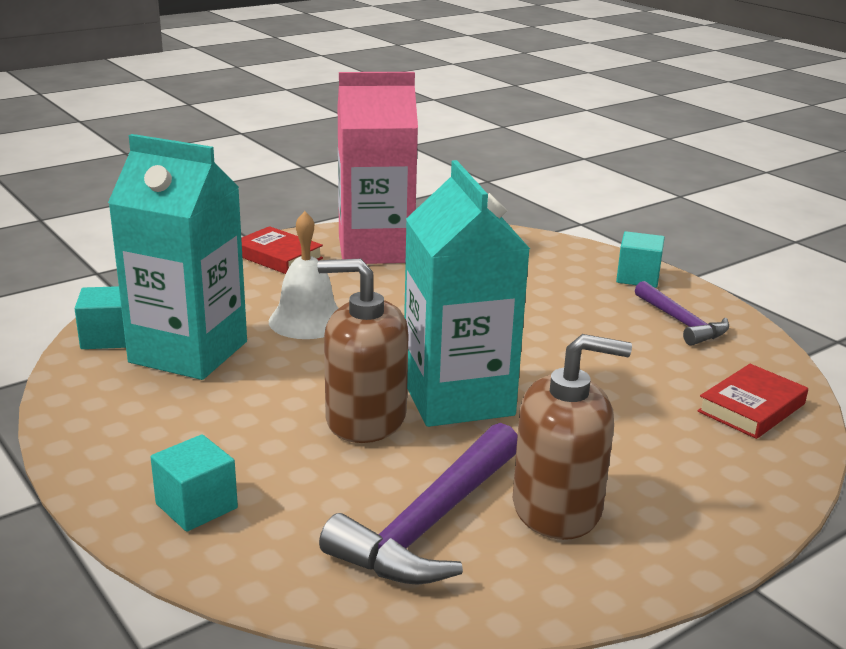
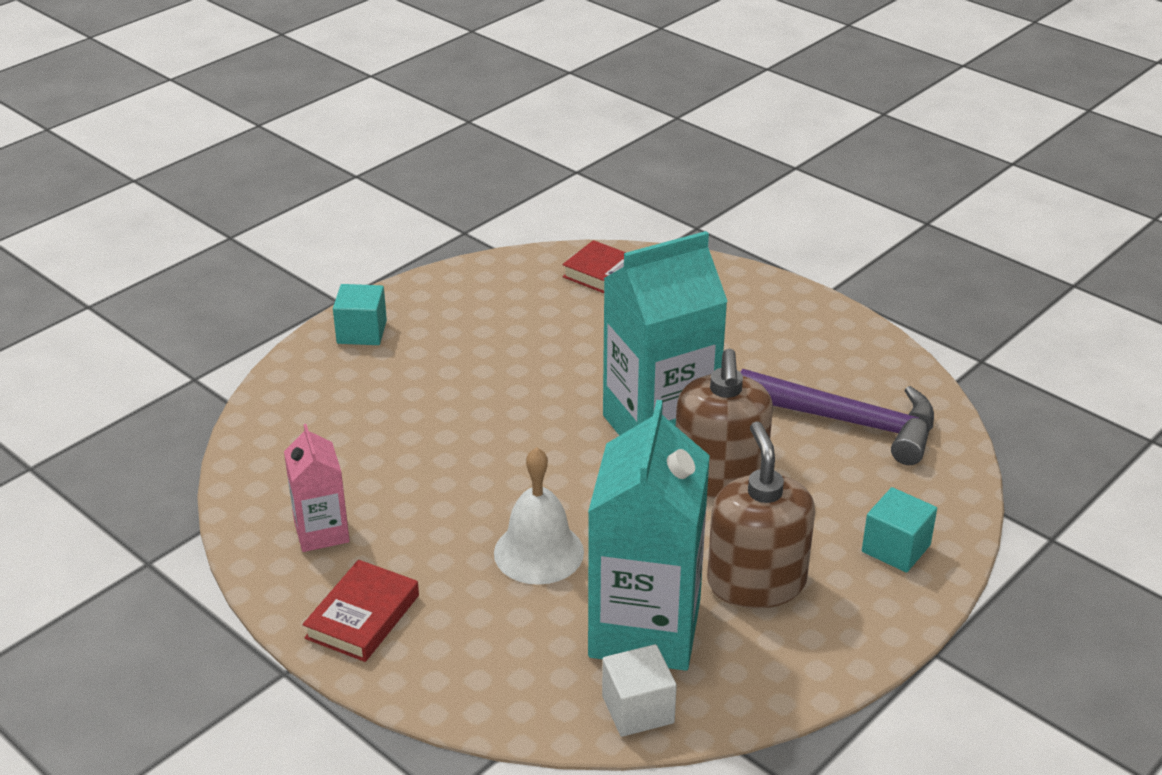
camera: 100 degrees left, 10 degrees up
turquoise cube [75,286,126,349] -> white cube [602,644,677,737]
pink carton [337,72,418,264] -> pink carton [284,424,350,552], size x0.51
brown soap dispenser [513,334,632,540] -> brown soap dispenser moved to [707,421,815,609]
purple hammer [635,281,729,346] -> none

